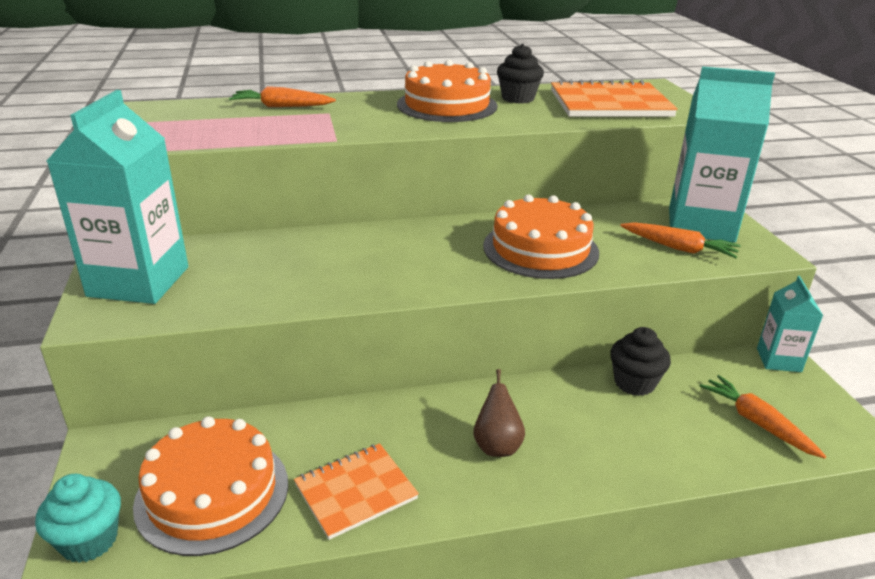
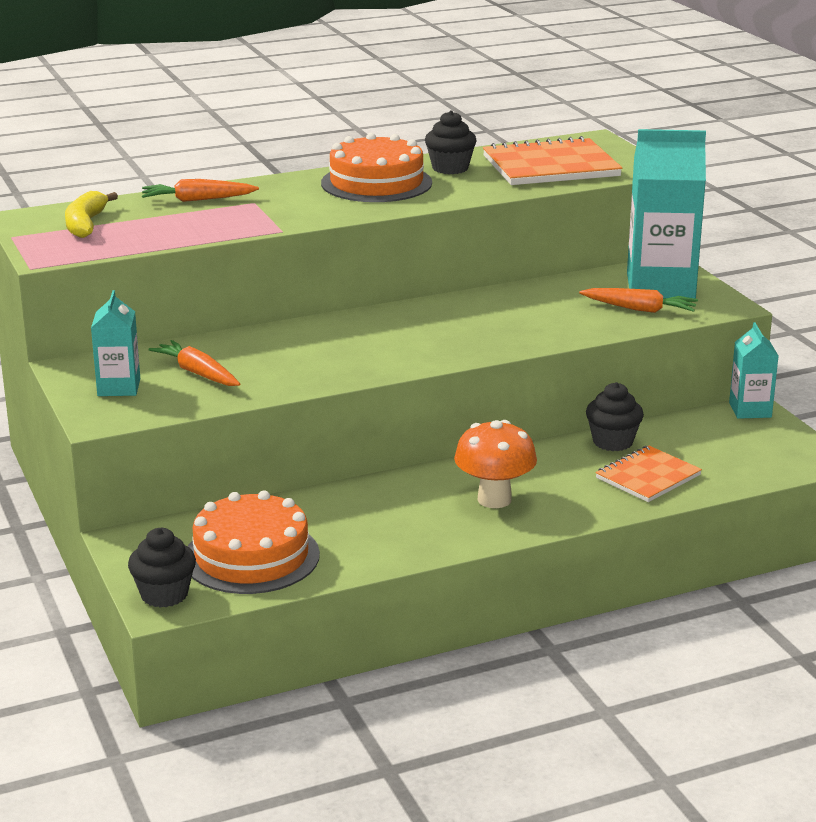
camera: 10 degrees left, 5 degrees down
turquoise cupcake [35,474,121,563] -> black cupcake [128,528,196,608]
turquoise carton [46,90,188,304] -> turquoise carton [91,290,140,396], size x0.53
orange notebook [294,443,419,540] -> orange notebook moved to [595,446,702,502]
brown pear [473,369,525,457] -> orange mushroom [454,420,537,508]
orange cake [483,195,599,279] -> none
orange carrot [700,375,826,459] -> orange carrot moved to [148,340,240,386]
none -> yellow banana [65,191,118,238]

